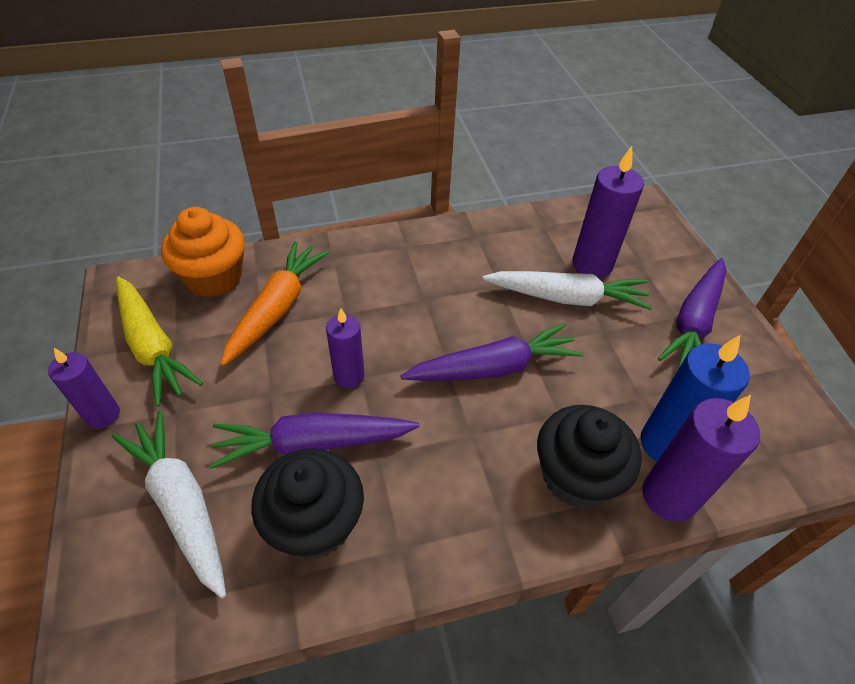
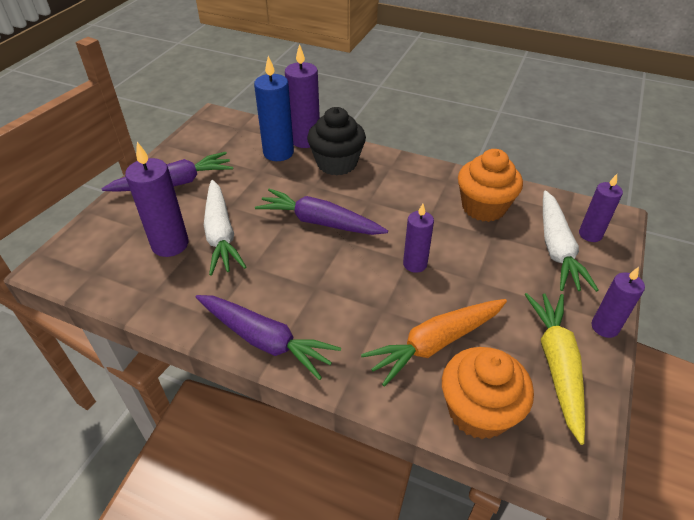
camera: 140 degrees left, 5 degrees down
purple carrot [209,412,419,469] -> purple carrot moved to [195,295,341,380]
black cupcake [251,448,364,559] -> orange cupcake [458,149,523,222]
white carrot [483,271,653,310] -> white carrot turned 150 degrees counterclockwise [204,180,246,276]
none -> purple candle [579,174,623,242]

